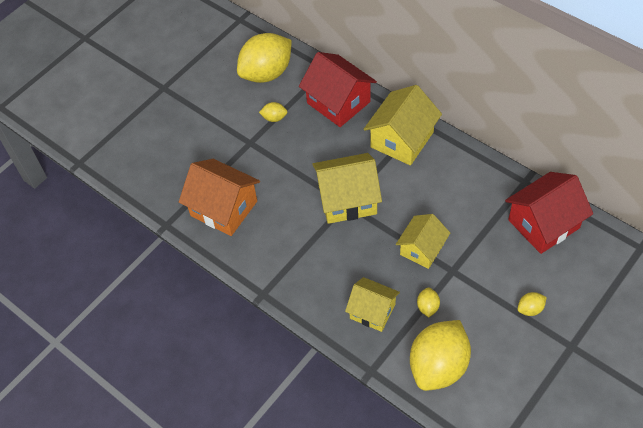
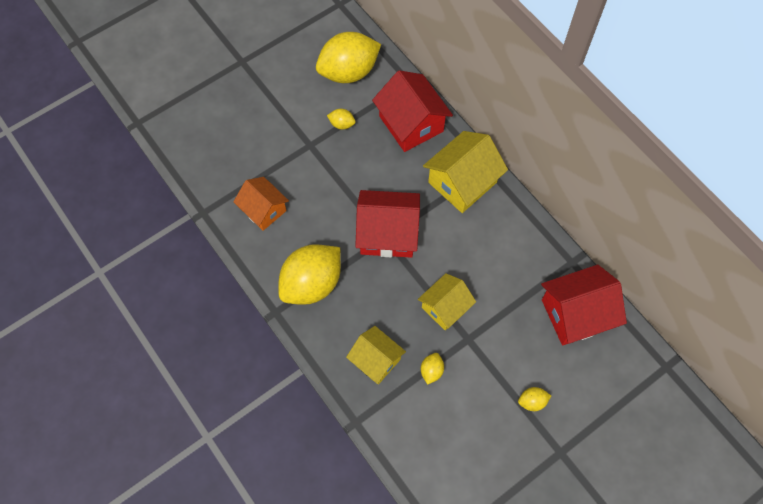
camera: 10 degrees right, 10 degrees up
orange house [179,159,260,236] -> orange house [233,177,289,231], size x0.65
yellow house [312,153,382,224] -> red house [355,190,420,258]
yellow lemon [410,320,471,391] -> yellow lemon moved to [278,244,341,305]

